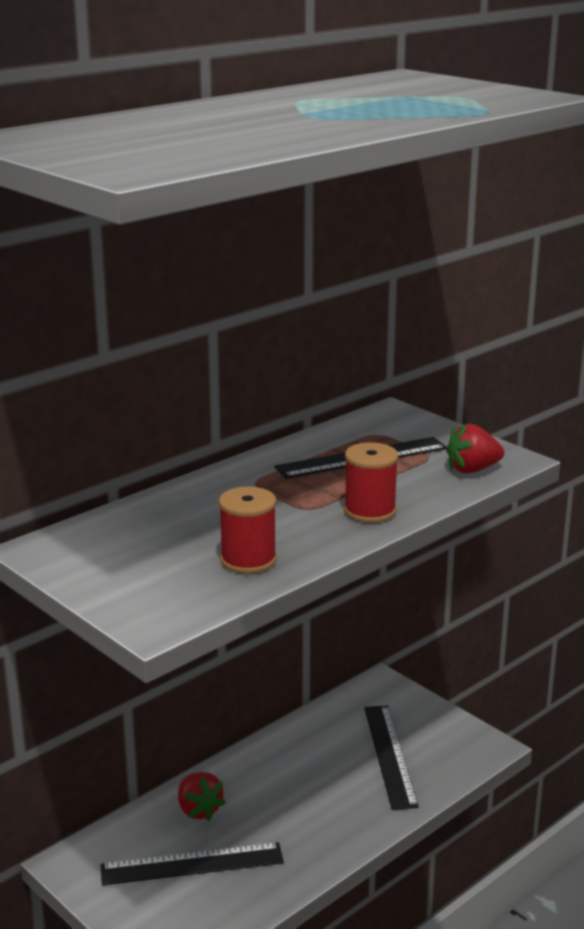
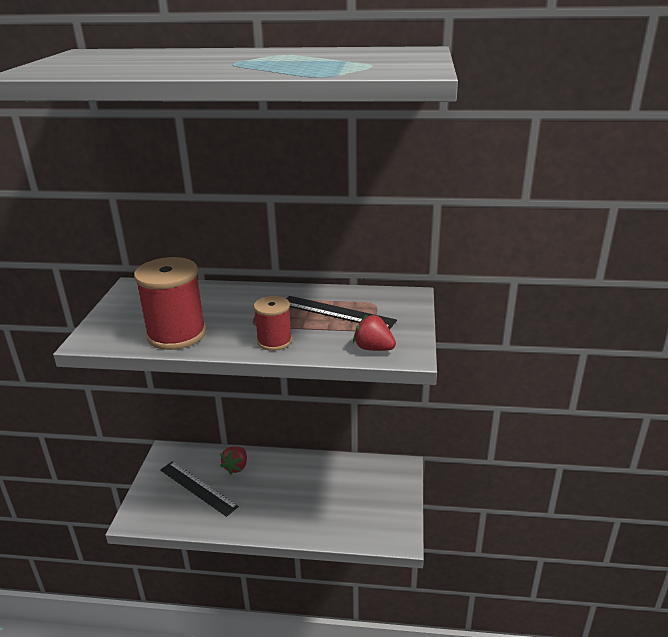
camera: 50 degrees right, 5 degrees up
red spool [219,487,277,574] -> red spool [134,257,206,350], size x1.72
black ruler [364,705,419,810] -> none

